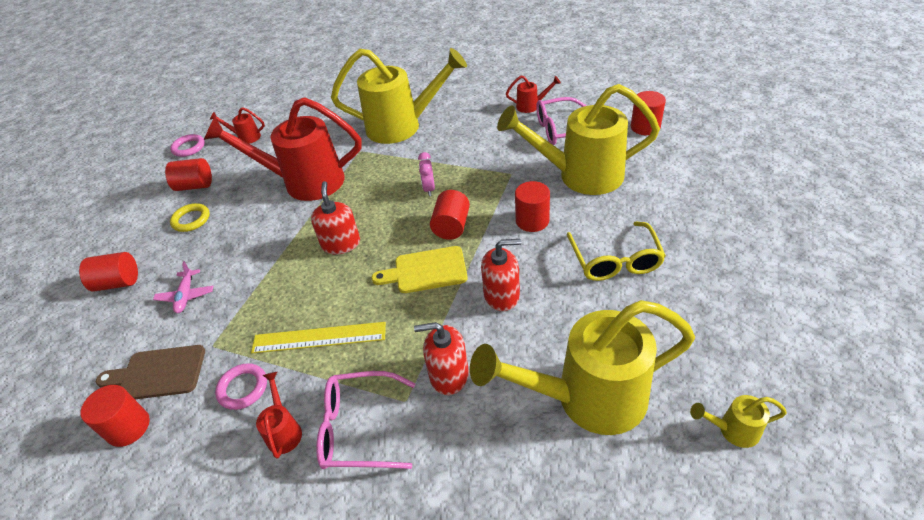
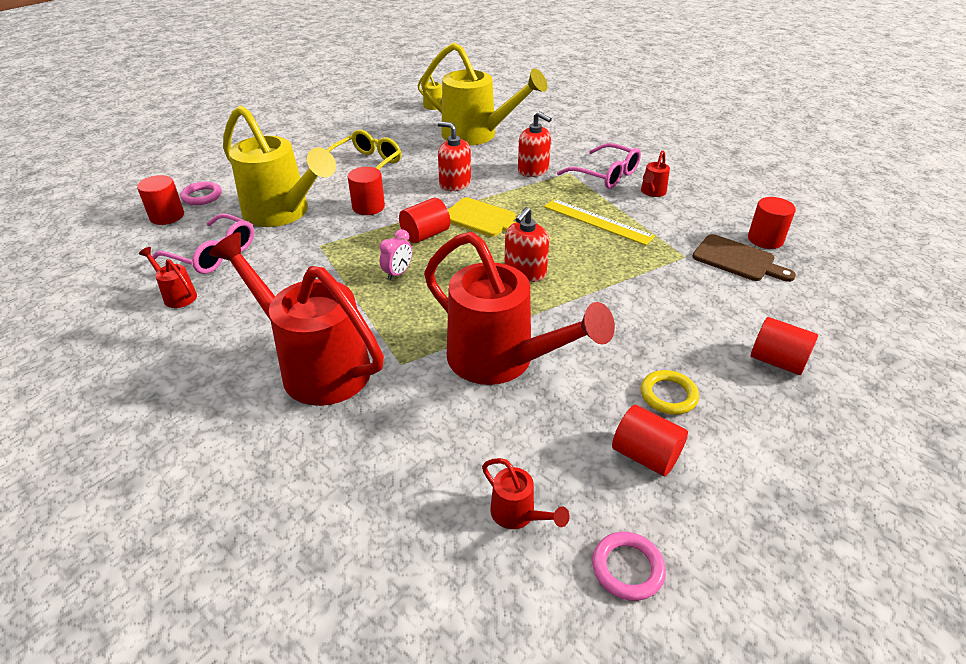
camera: 145 degrees left, 5 degrees down
pink plane [153,261,214,313] -> none
pink ring [215,363,267,410] -> pink ring moved to [180,181,222,205]
yellow watering can [331,48,467,144] -> red watering can [209,232,384,406]

